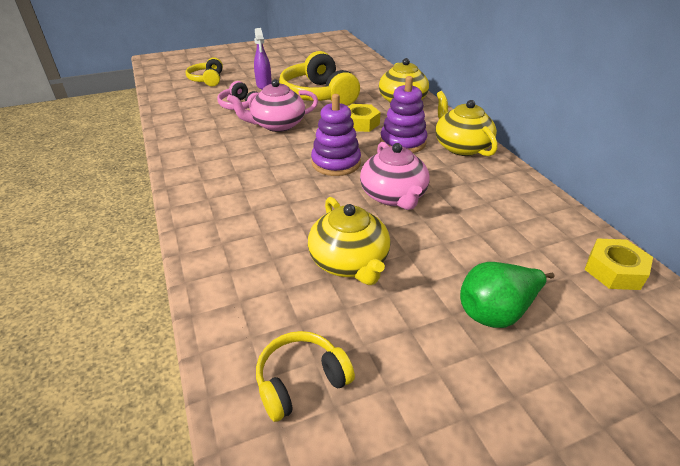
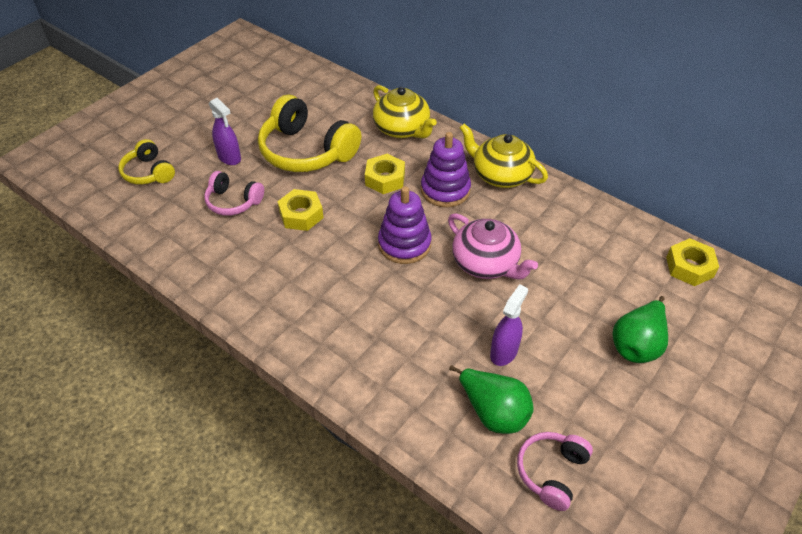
camera: 30 degrees left, 10 degrees up
pink teapot [227,79,318,132] -> yellow nut [277,189,324,231]
yellow headphones [256,331,355,422] -> pink headphones [517,432,593,511]
yellow teapot [308,197,390,285] -> purple spray bottle [490,284,528,366]
none -> green pear [449,365,534,434]

